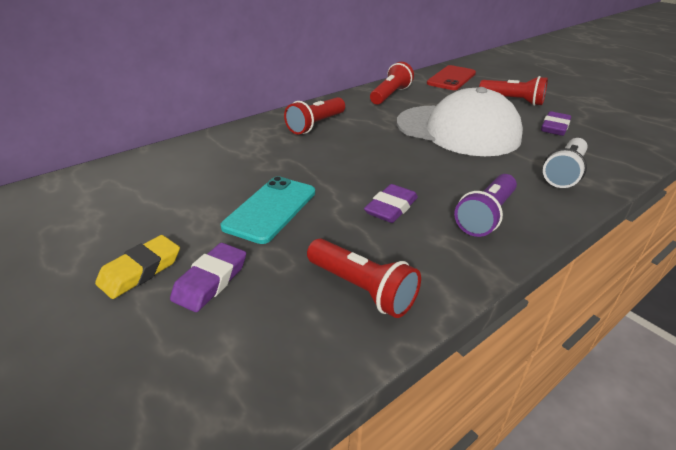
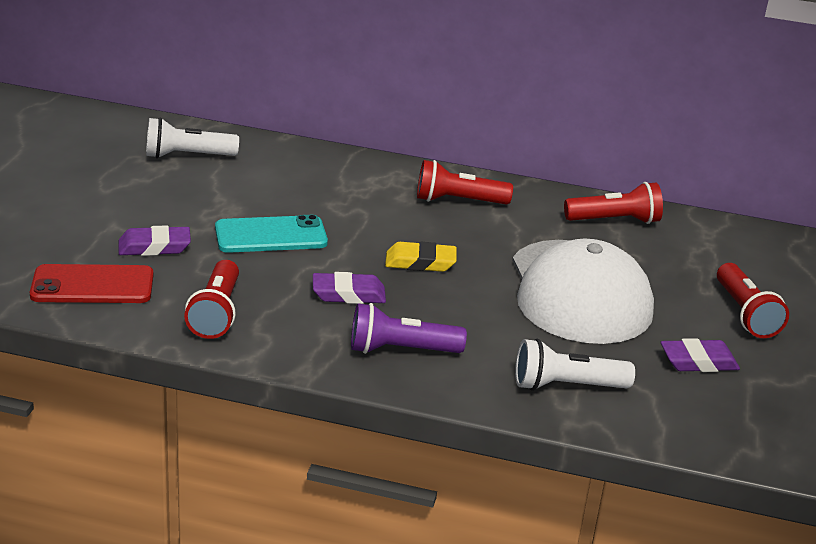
camera: 50 degrees right, 5 degrees down
yellow eraser [95,235,180,299] -> yellow eraser moved to [385,242,457,272]
red phone [427,65,476,90] -> red phone moved to [30,264,153,303]
none -> white flashlight [146,117,239,159]

